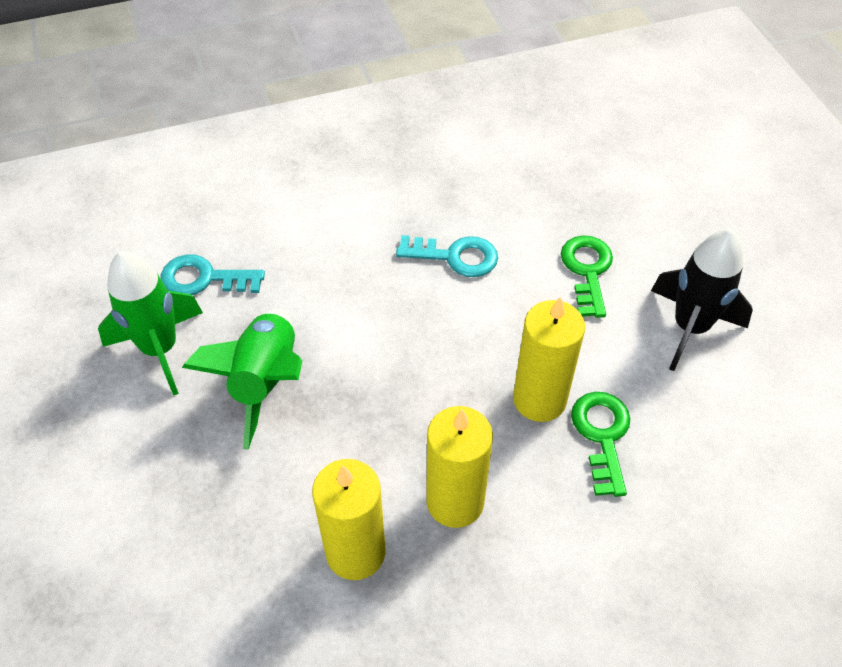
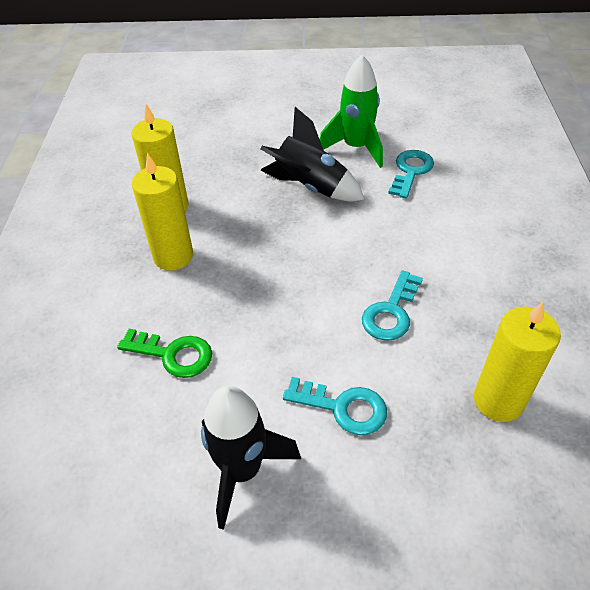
camera: 110 degrees right, 5 degrees down
green rocket [182,309,302,450] -> black rocket [260,107,365,201]
yellow candle [513,297,585,422] -> yellow candle moved to [474,302,561,422]
green key [561,235,613,318] -> turquoise key [283,377,387,435]

